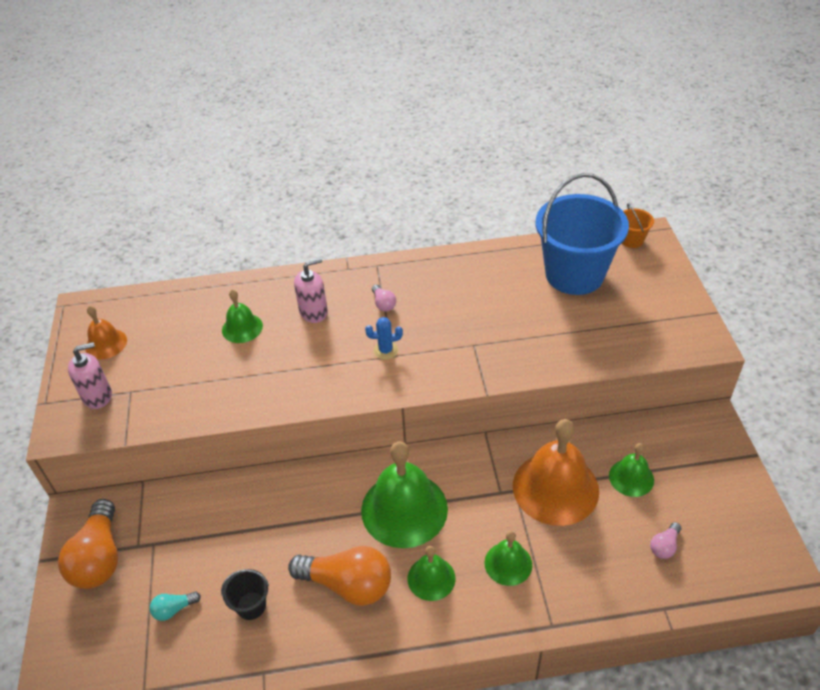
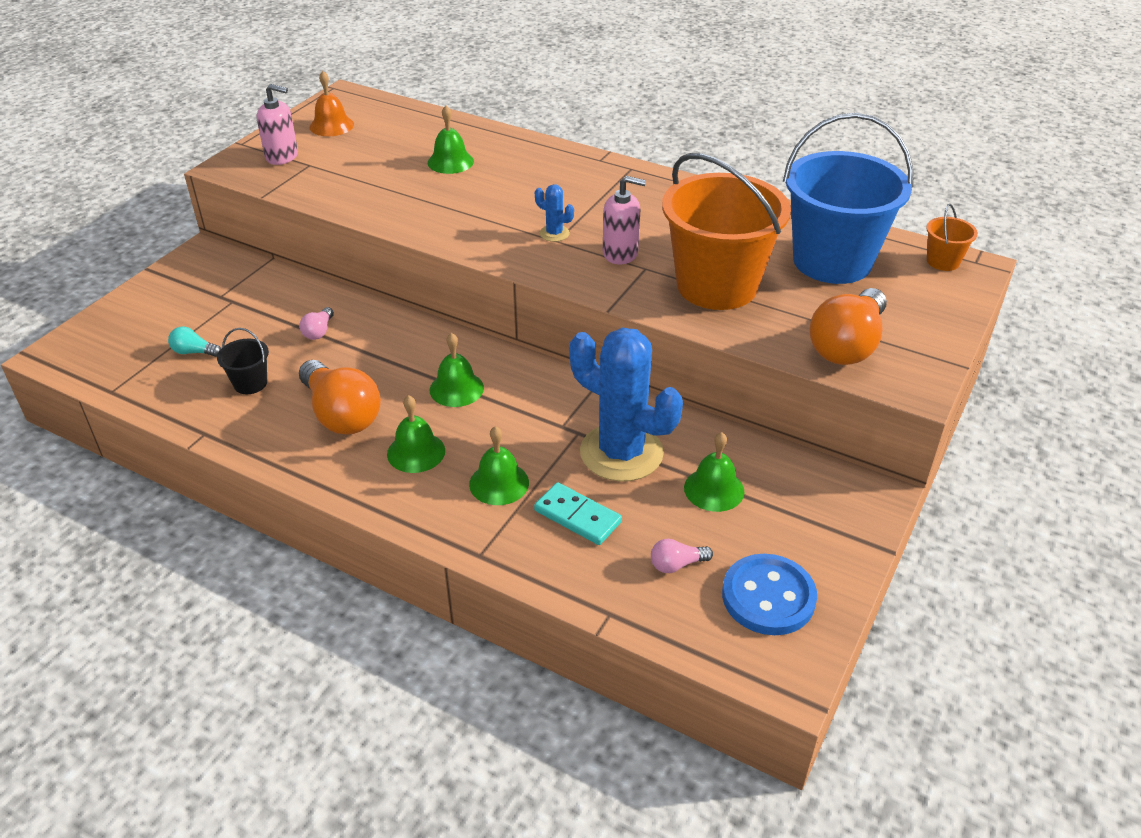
camera: 35 degrees right, 5 degrees down
orange light bulb [58,499,118,589] -> orange light bulb moved to [810,288,887,365]
pink soap dispenser [294,258,328,323] -> pink soap dispenser moved to [603,176,646,265]
green bell [361,442,448,548] -> green bell [430,333,484,407], size x0.52
pink light bulb [372,284,396,312] -> pink light bulb moved to [299,307,334,340]
orange bell [513,419,599,526] -> blue cactus [569,327,683,482]
none -> turquoise domino [534,482,622,545]
none -> orange bucket [662,153,791,310]
none -> blue button [722,554,817,635]

